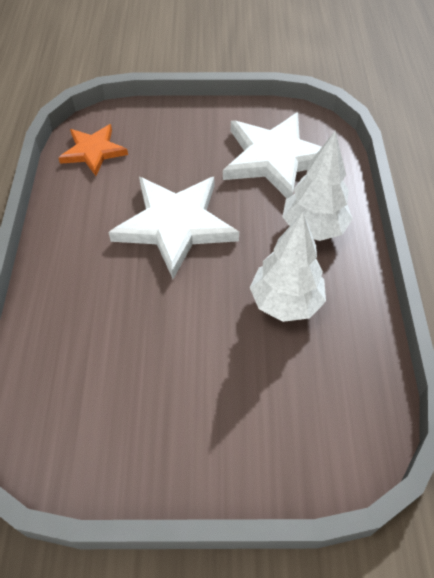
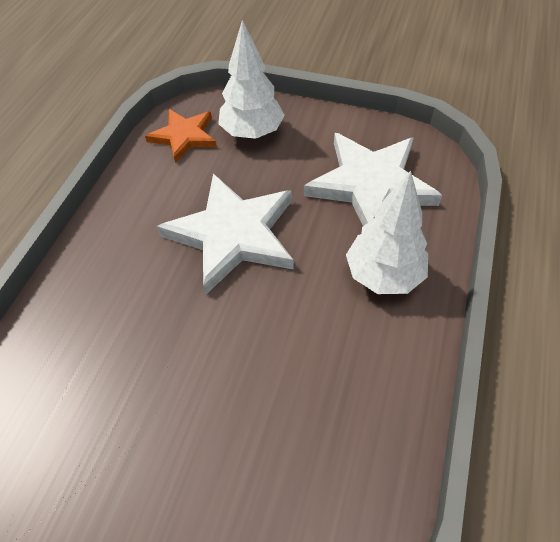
camera: 20 degrees right, 0 degrees up
white tree [250,212,326,322] -> white tree moved to [218,20,285,139]

